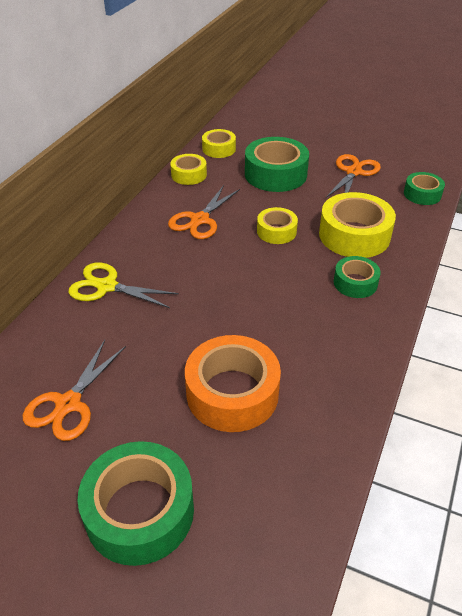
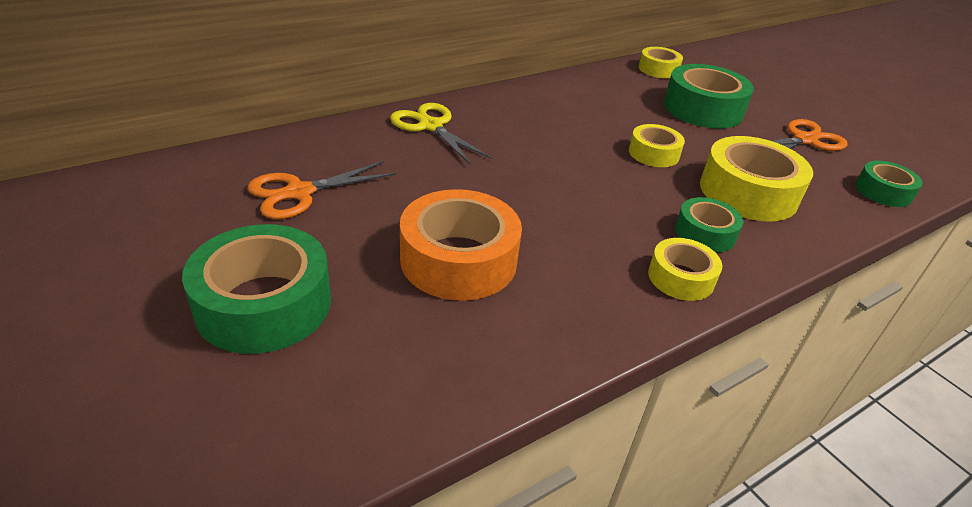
camera: 30 degrees right, 5 degrees down
orange scissors [168,185,240,239] -> none
yellow tape [170,154,207,185] -> yellow tape moved to [648,238,722,301]

